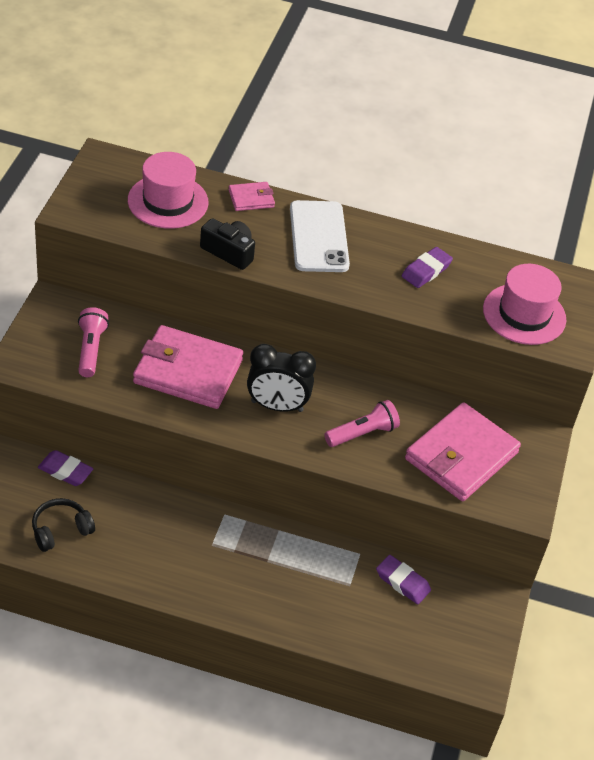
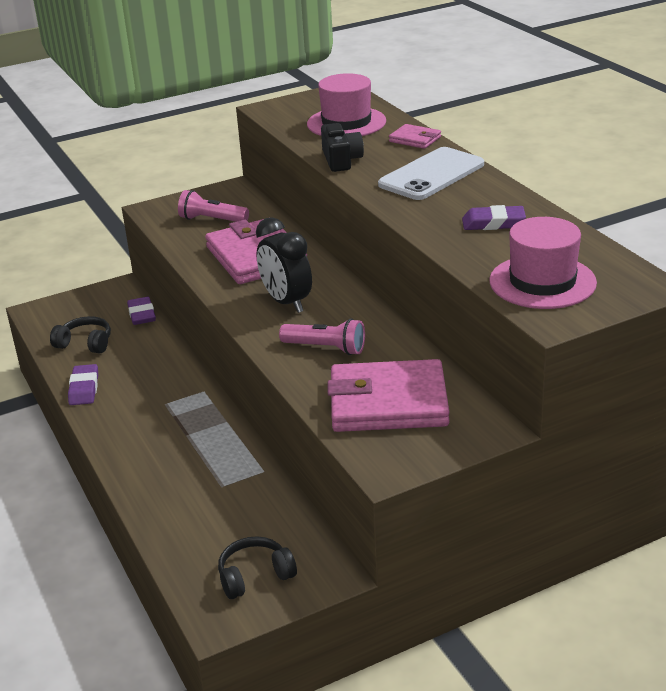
camera: 55 degrees right, 15 degrees down
pink flashlight [78,307,109,377] -> pink flashlight turned 120 degrees counterclockwise [178,190,249,222]
purple eraser [376,555,431,604] -> purple eraser moved to [68,364,98,405]
none -> black headphones [218,536,297,599]

